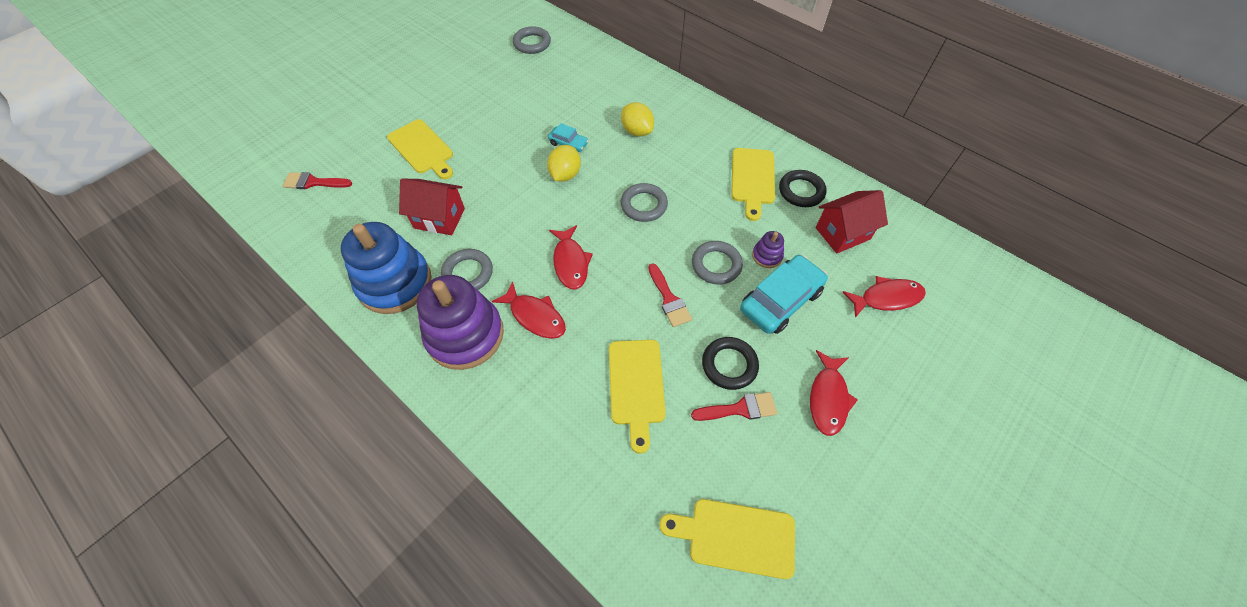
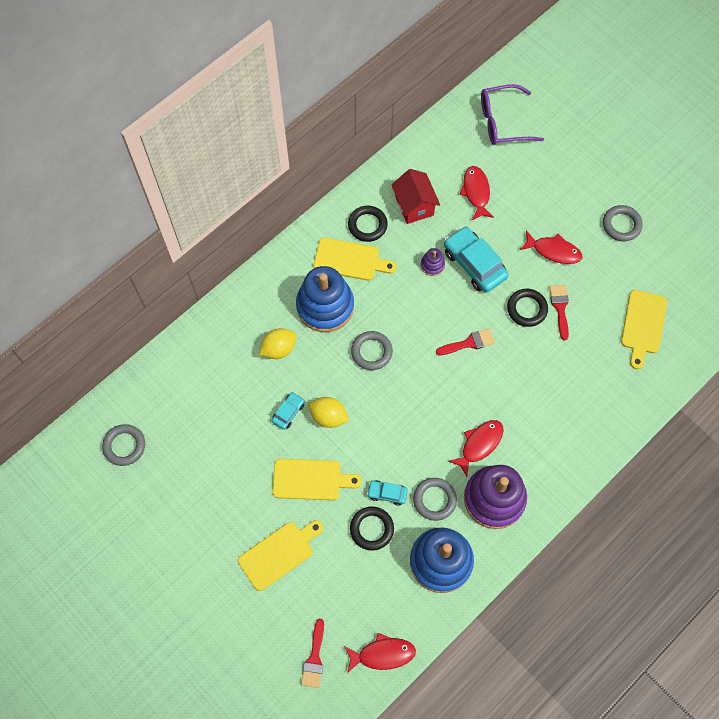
camera: 85 degrees left, 10 degrees up
red house [399,179,465,235] -> black ring [350,506,394,551]
red fish [549,225,593,290] -> red fish moved to [344,633,416,673]
yellow cutting board [609,340,666,454] -> yellow cutting board moved to [273,459,362,500]
grey ring [692,241,743,284] -> grey ring moved to [603,205,643,241]
none -> blue stacking toy [296,266,354,332]
none -> turquoise car [367,480,408,506]
none -> purple glasses [481,84,544,145]

